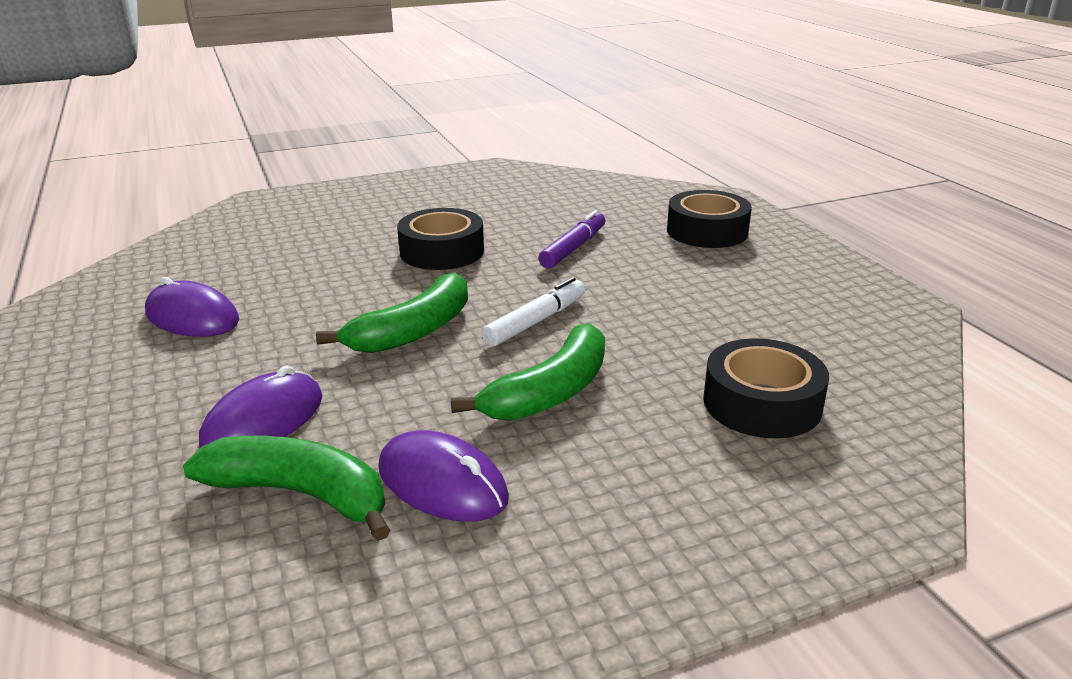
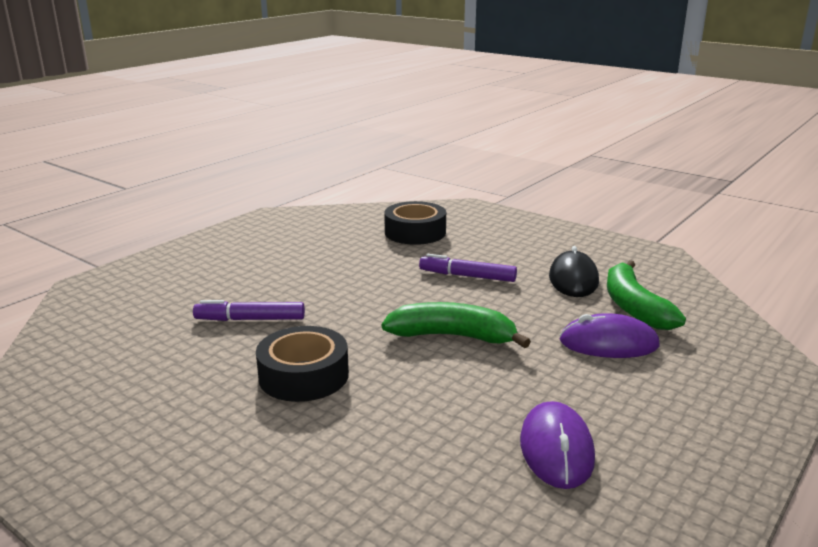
camera: 120 degrees left, 5 degrees down
purple mouse [378,430,509,522] -> black mouse [549,246,599,297]
green banana [451,323,605,421] -> purple marker [419,254,517,282]
white marker [481,277,585,347] -> none
black tape [667,190,752,248] -> none

